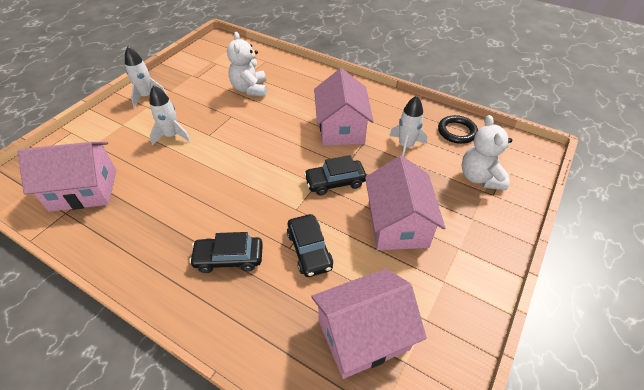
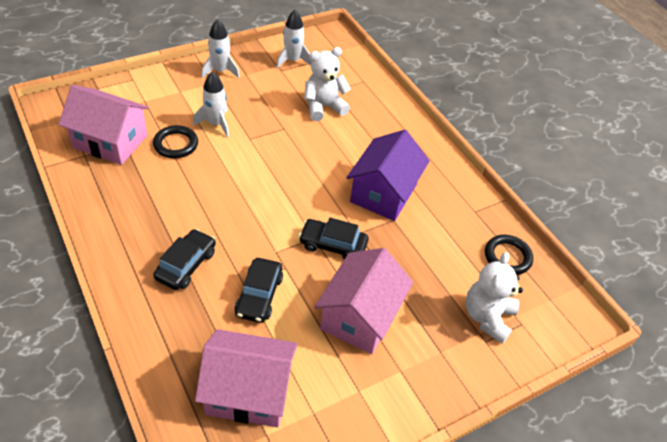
camera: 25 degrees right, 0 degrees up
black car [189,232,263,273] -> black car turned 90 degrees clockwise [153,229,216,290]
white teddy bear [227,32,267,96] -> white teddy bear turned 45 degrees clockwise [304,47,351,121]
pink house [314,68,374,146] -> purple house [346,130,430,221]
white rocket [389,96,427,156] -> white rocket moved to [276,10,311,69]
none -> black ring [153,125,198,158]

